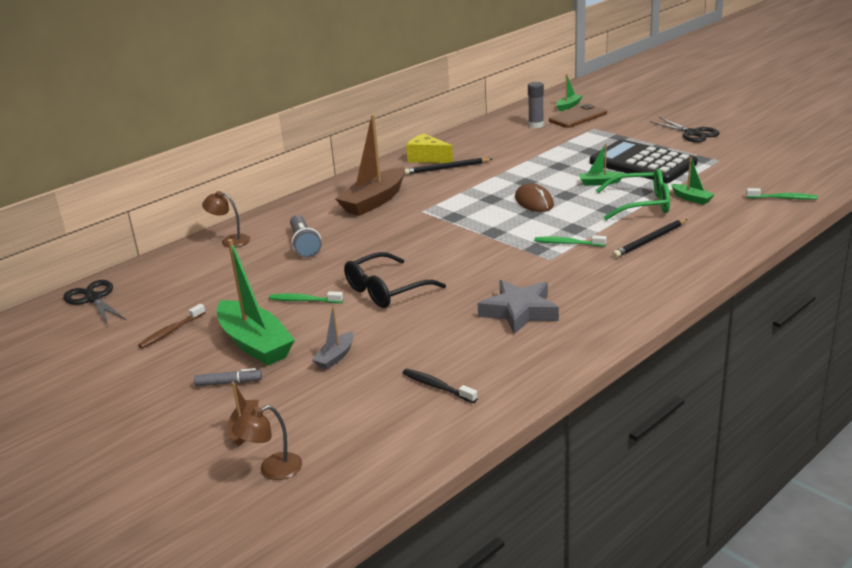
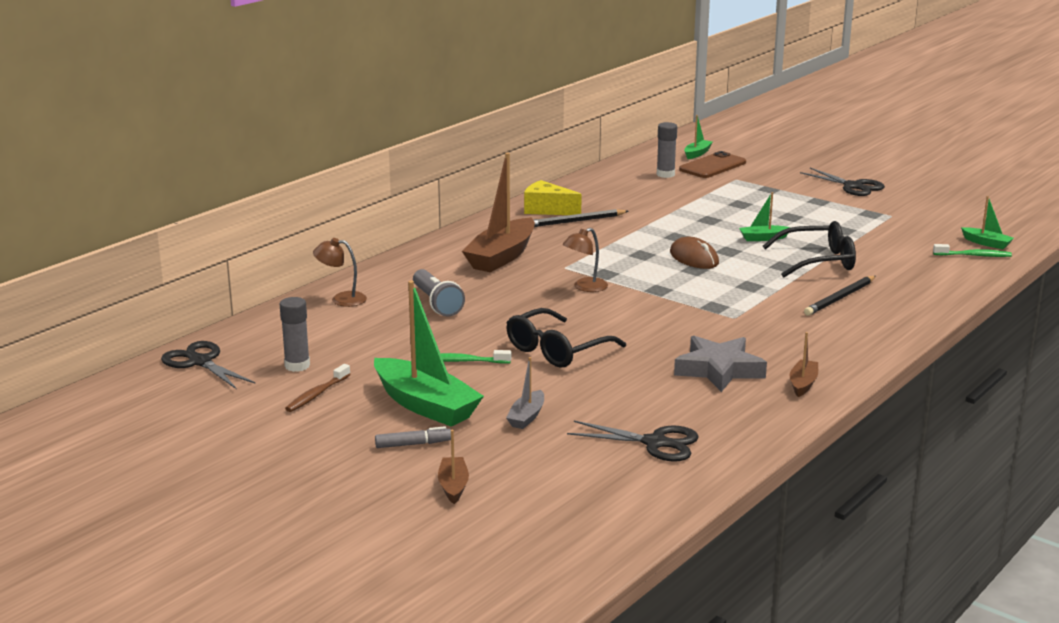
camera: 10 degrees left, 5 degrees down
brown lamp [232,405,302,480] -> brown lamp moved to [563,228,608,292]
black toothbrush [403,369,478,403] -> black scissors [567,421,699,462]
green toothbrush [534,235,607,247] -> none
black calculator [590,140,697,183] -> none
green glasses [596,169,670,220] -> black glasses [763,221,856,277]
green boat [671,157,715,205] -> green boat moved to [961,196,1014,249]
none -> grey glue stick [280,297,310,372]
none -> brown boat [789,332,818,397]

